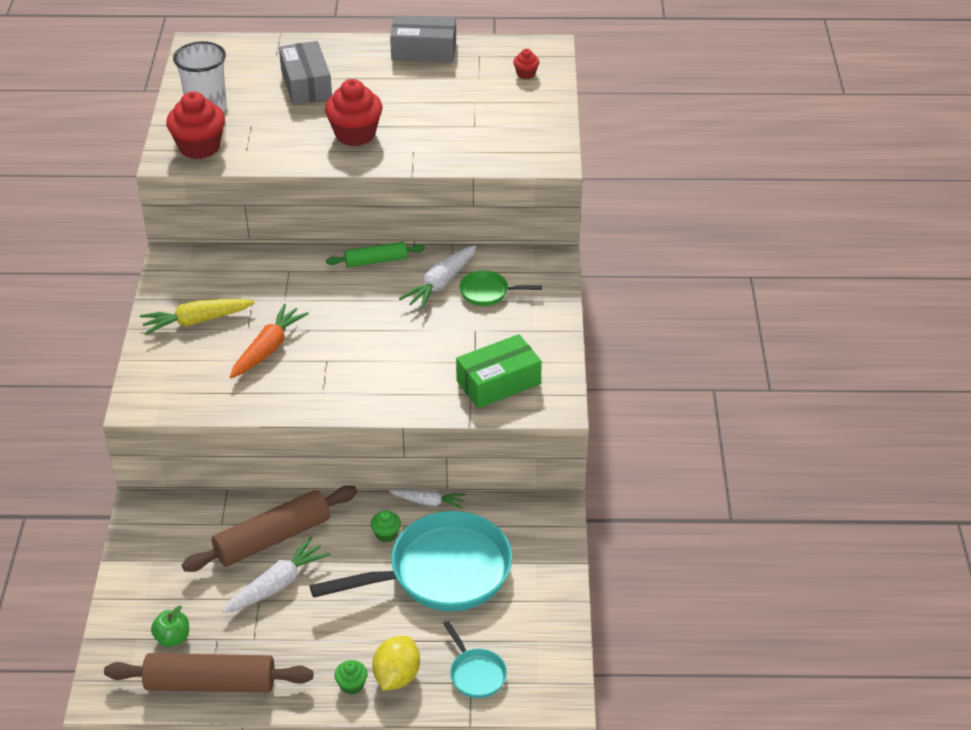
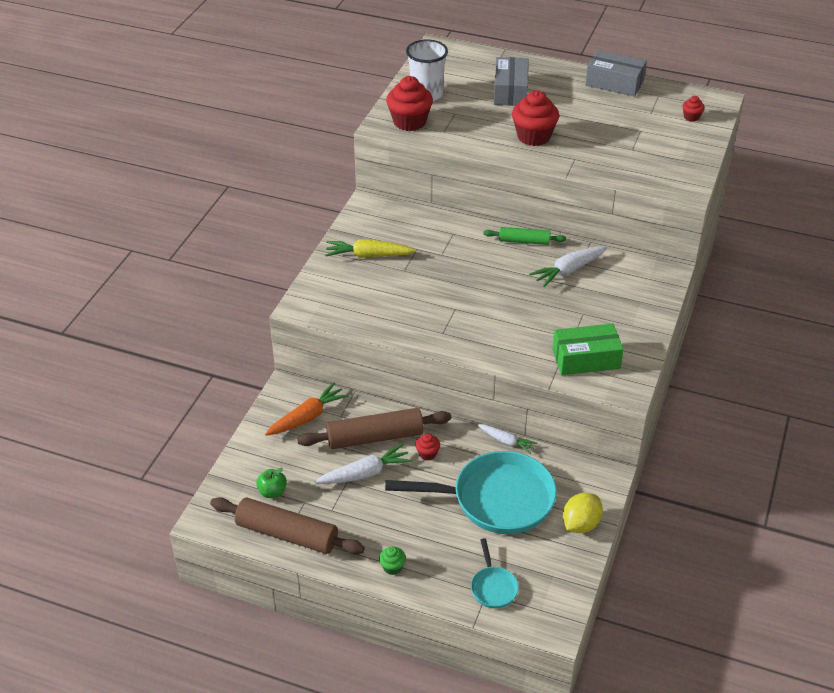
camera: 20 degrees right, 0 degrees up
orange carrot [230,304,309,378] -> orange carrot moved to [265,382,349,436]
green cupcake [371,510,401,543] -> none
yellow lemon [372,636,420,690] -> yellow lemon moved to [563,493,603,533]
green pan [459,270,542,306] -> none
none -> red cupcake [415,434,440,460]

